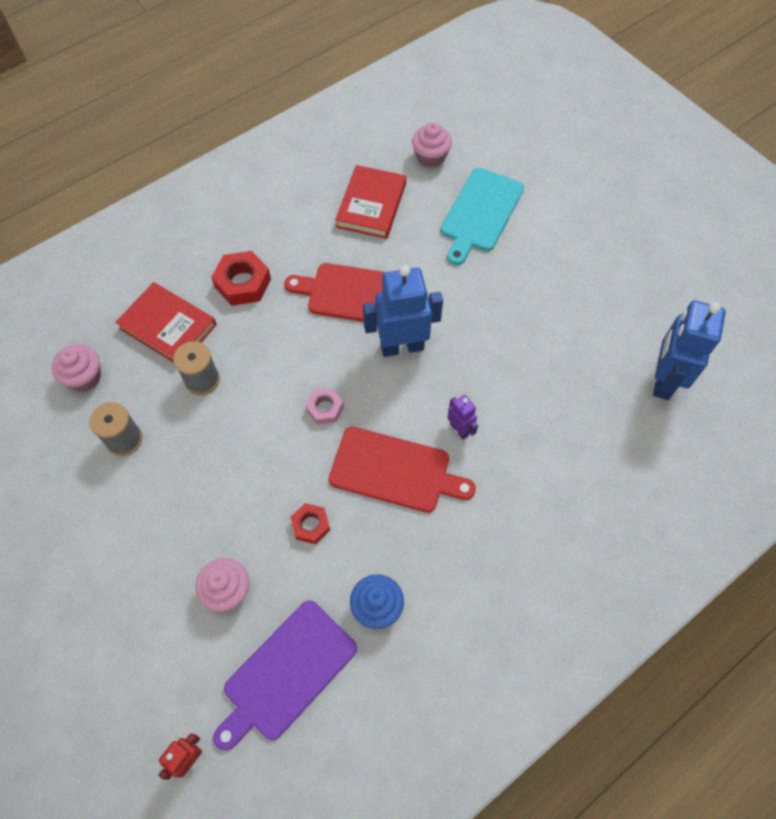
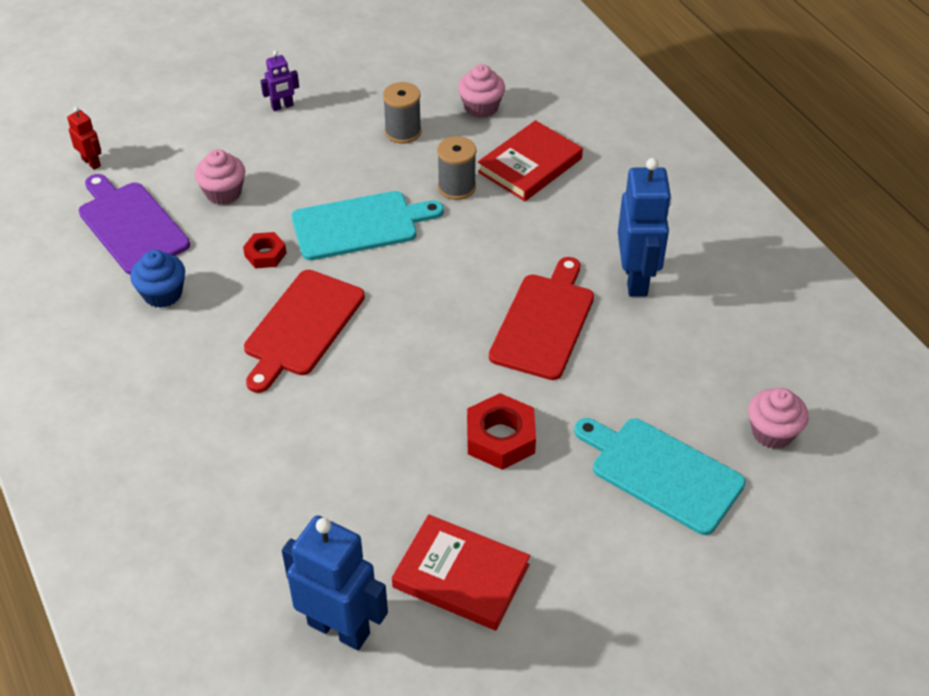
camera: 100 degrees right, 15 degrees down
red nut [211,251,271,306] -> red nut moved to [467,393,536,470]
pink nut [305,388,344,424] -> none
red book [335,165,406,239] -> red book moved to [392,514,530,630]
blue robot [363,265,443,357] -> blue robot moved to [618,158,672,297]
purple robot [447,395,478,439] -> purple robot moved to [260,51,299,111]
none -> turquoise cutting board [292,191,444,260]

